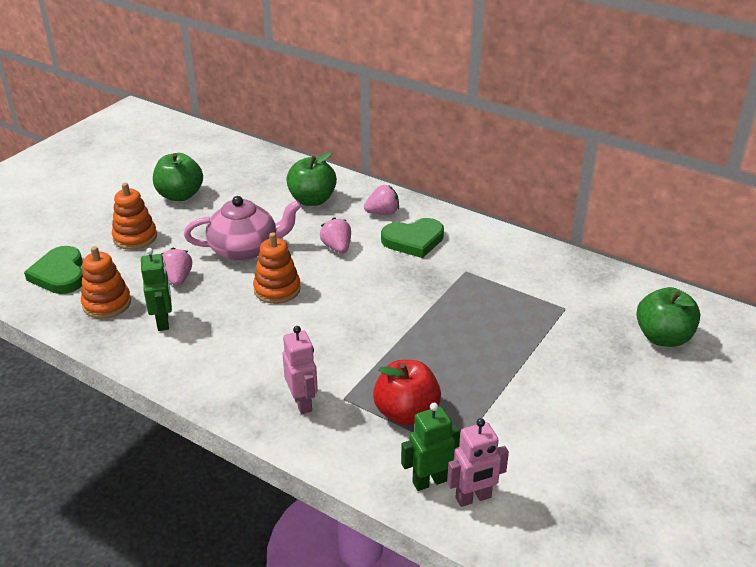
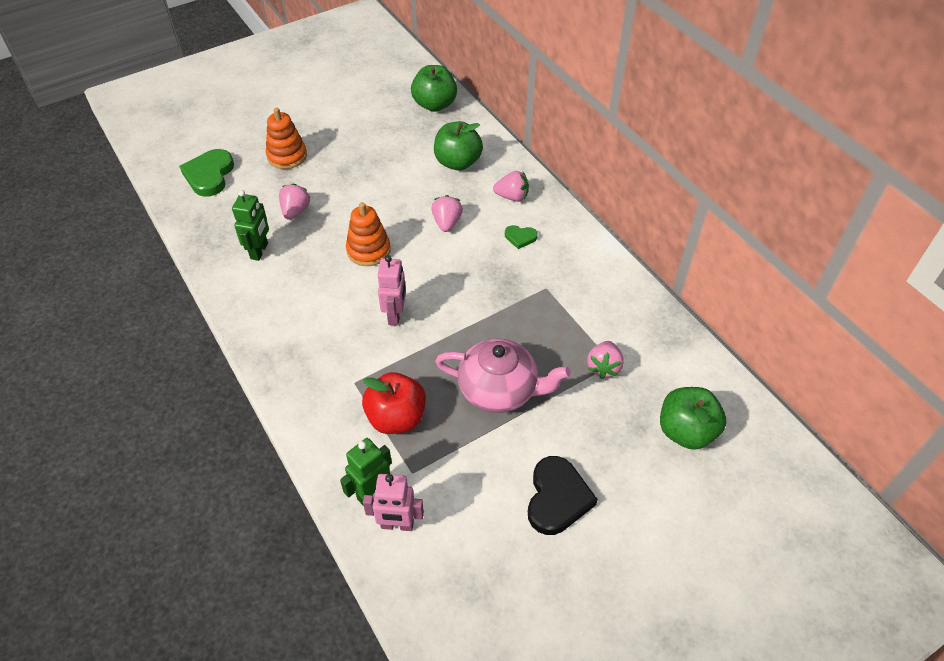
camera: 25 degrees right, 15 degrees up
orange stacking toy [81,246,131,319] -> none
green apple [153,153,203,201] -> green apple moved to [411,65,457,112]
pink teapot [184,196,301,261] -> pink teapot moved to [435,338,571,413]
pink robot [283,326,318,414] -> pink robot moved to [378,255,406,326]
green heart [381,218,444,258] -> green heart [505,225,538,249], size x0.52
green robot [401,403,460,491] -> green robot turned 45 degrees counterclockwise [340,438,392,505]
none -> black heart [528,456,598,535]
none -> pink strawberry [587,341,624,379]

